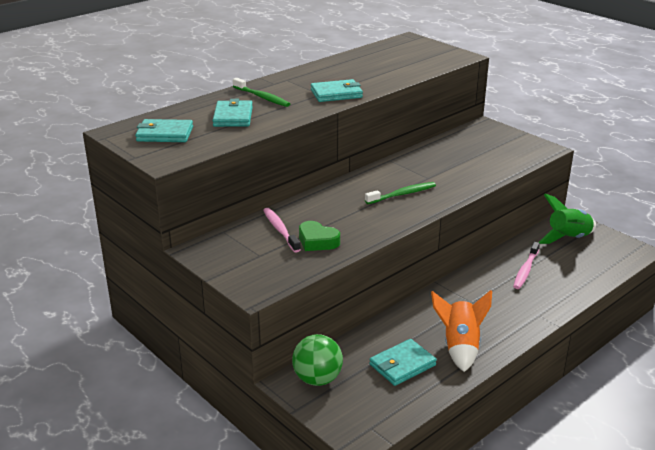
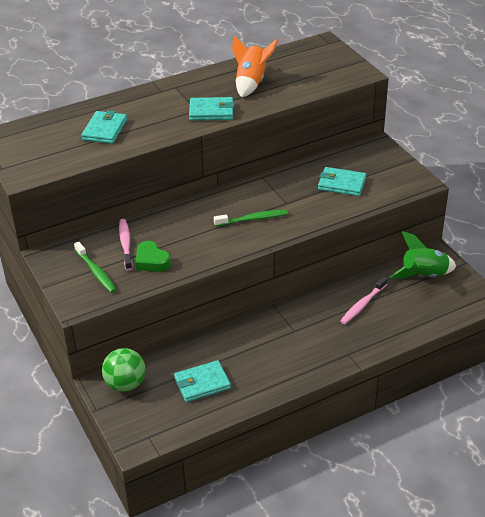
camera: 15 degrees right, 10 degrees up
turquoise wallet [135,119,193,142] -> turquoise wallet moved to [318,167,366,196]
green toothbrush [233,78,290,107] -> green toothbrush moved to [74,242,116,293]
orange rocket [431,290,492,372] -> orange rocket moved to [232,36,278,98]

